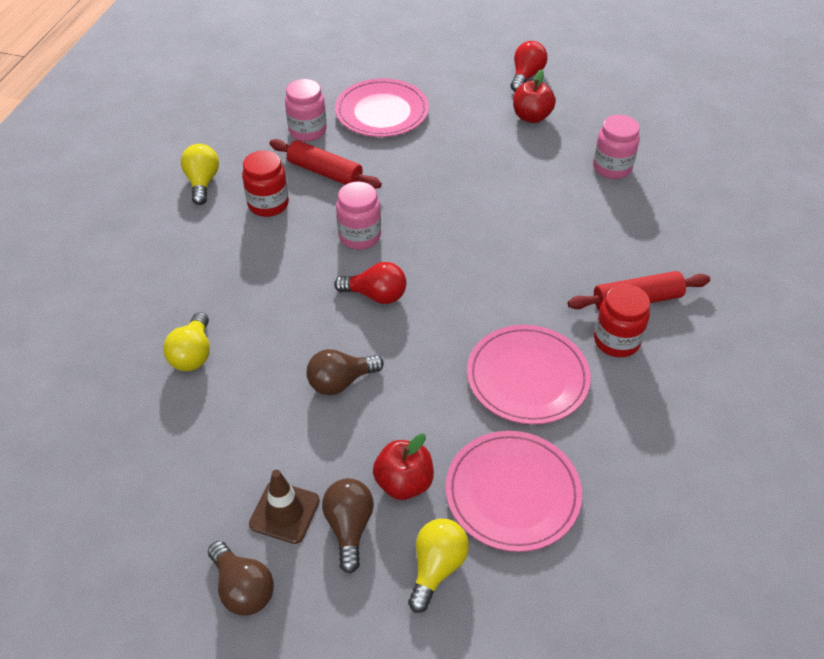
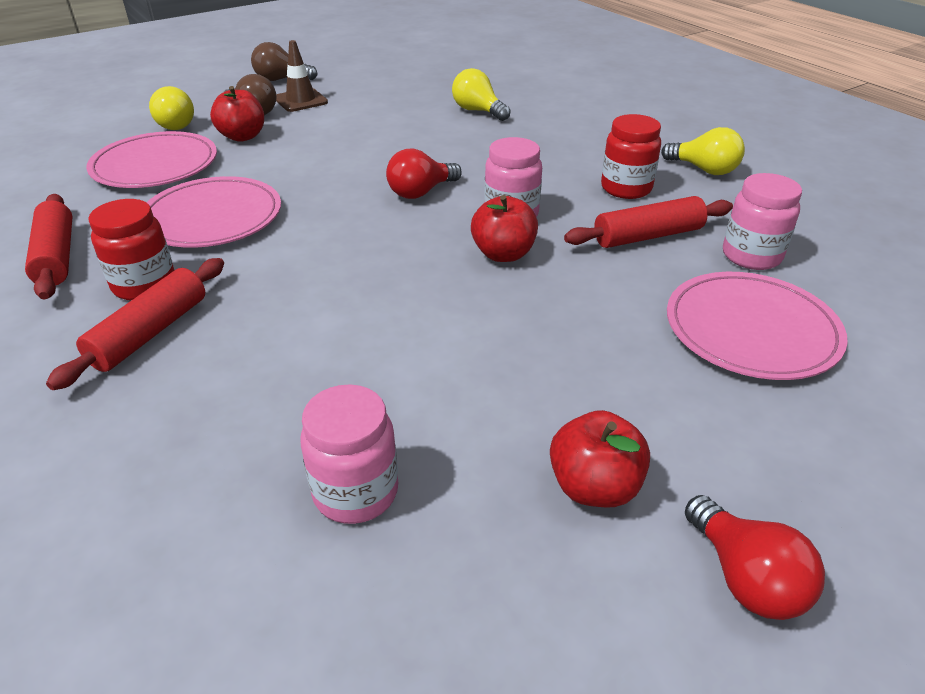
camera: 130 degrees right, 10 degrees down
brown light bulb [307,349,384,395] -> none
none -> red rolling pin [25,194,72,299]
none -> red apple [471,195,538,262]

